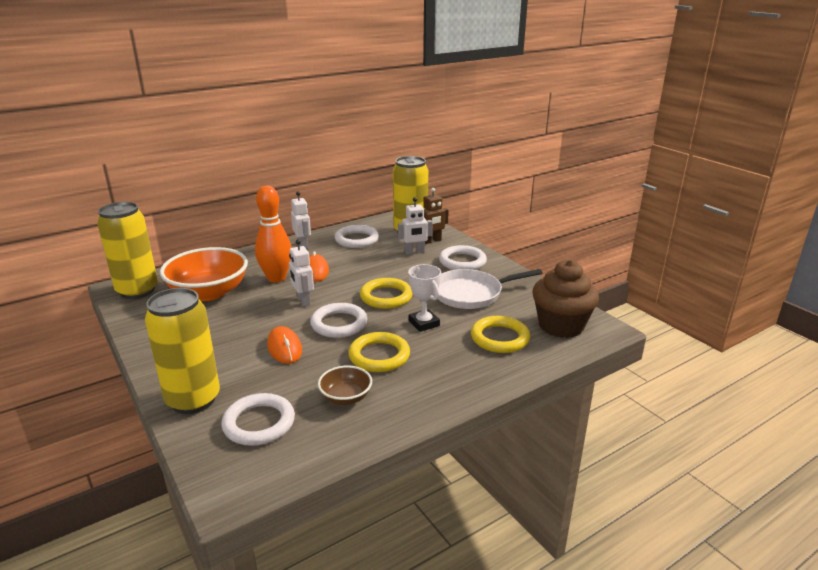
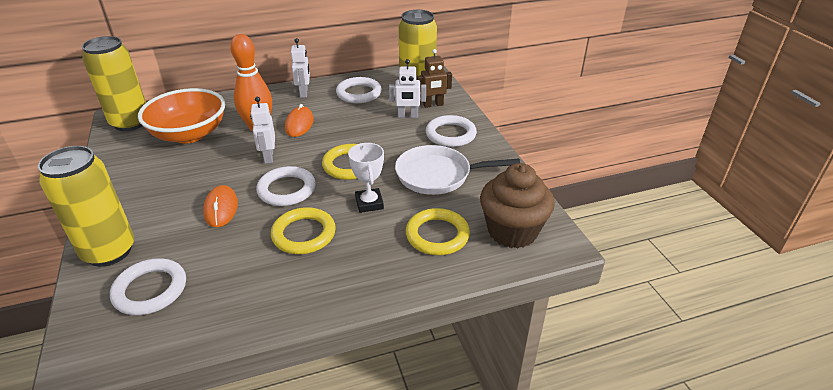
camera: 15 degrees right, 10 degrees up
brown bowl [318,366,372,405] -> none

